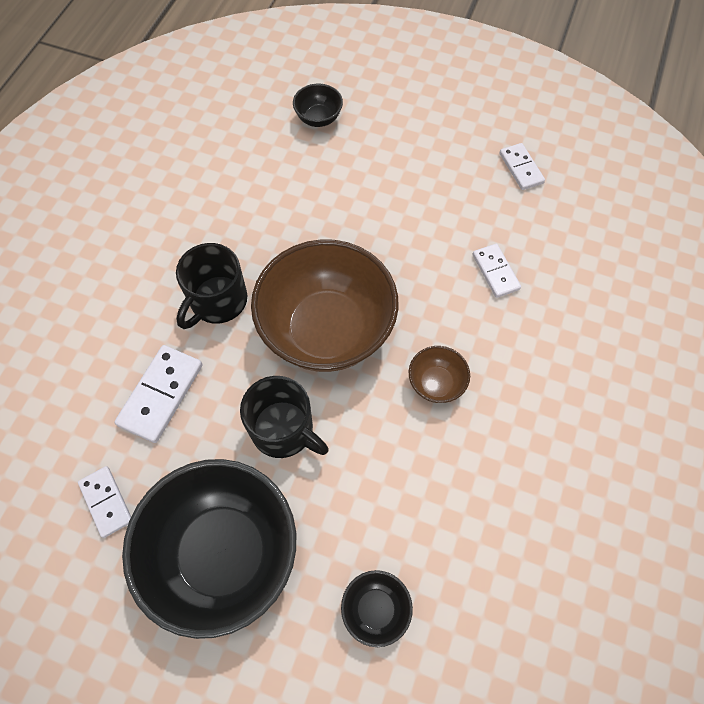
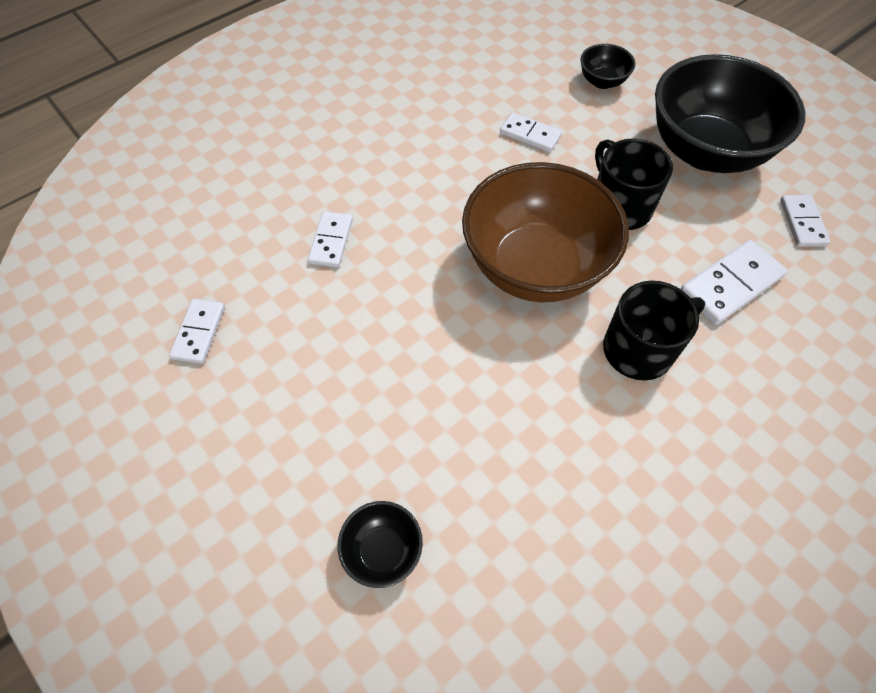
camera: 150 degrees left, 5 degrees down
brown bowl [409,346,470,403] -> none
none -> white domino [500,112,562,152]

